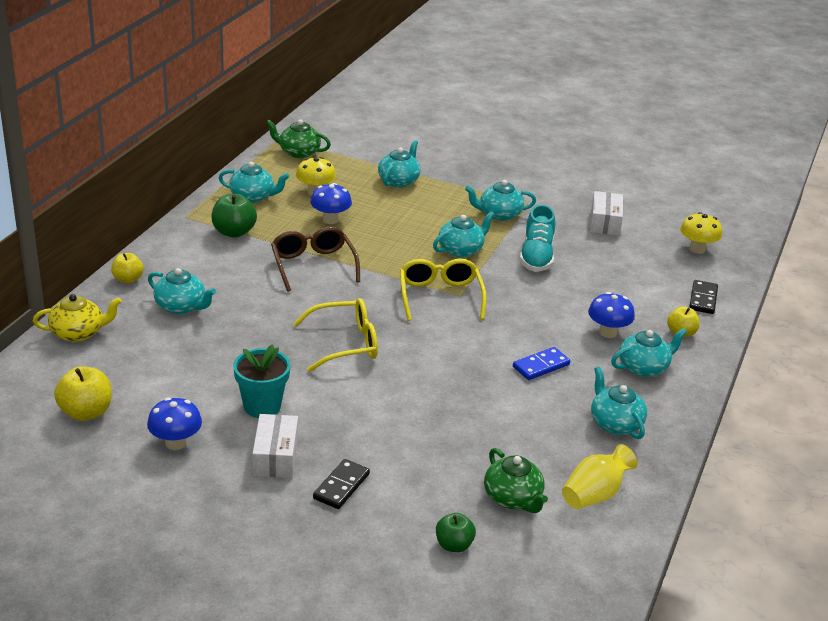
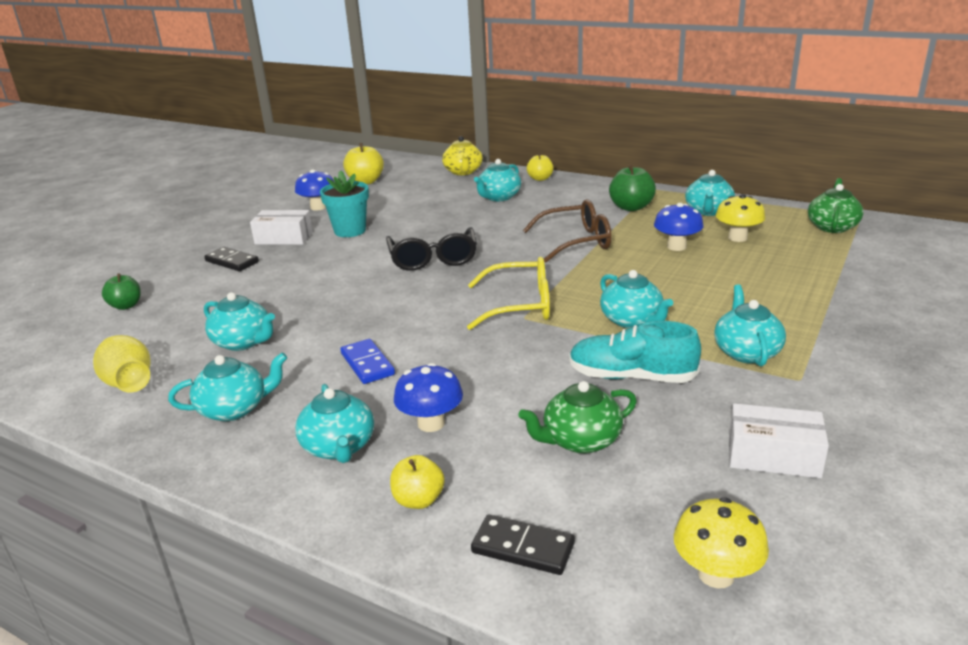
camera: 100 degrees right, 5 degrees down
yellow glasses [293,298,378,372] -> black glasses [386,227,477,271]
turquoise teapot [378,140,421,188] -> turquoise teapot moved to [204,292,275,351]
green teapot [484,448,548,513] -> green teapot moved to [518,381,637,454]

